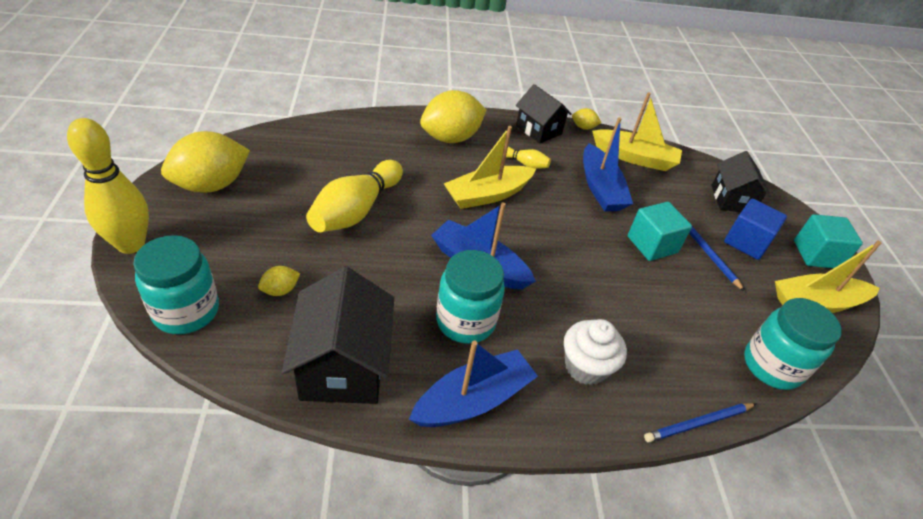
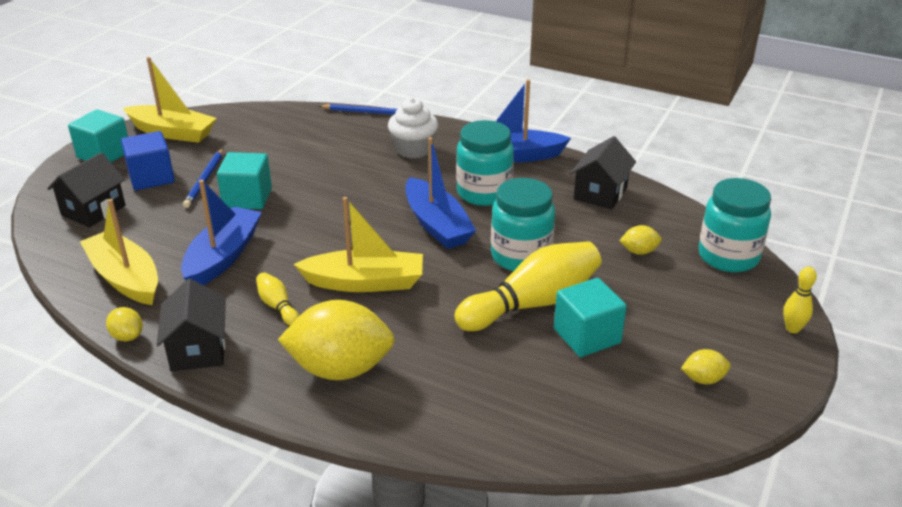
camera: 145 degrees left, 10 degrees down
yellow bowling pin [67,118,149,254] -> yellow bowling pin [783,267,817,333], size x0.46
yellow lemon [161,131,250,193] -> yellow lemon [681,349,731,384], size x0.44
black house [282,266,394,404] -> black house [570,136,636,209], size x0.65
turquoise jar [744,298,842,390] -> turquoise jar moved to [491,178,555,271]
none -> turquoise cube [554,278,627,357]

